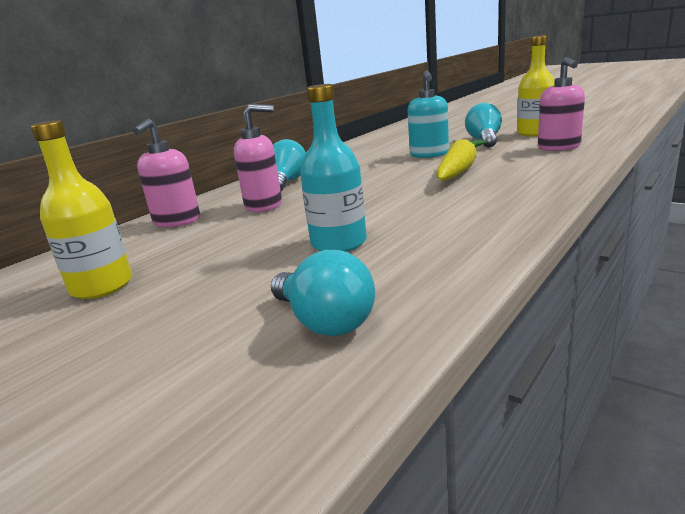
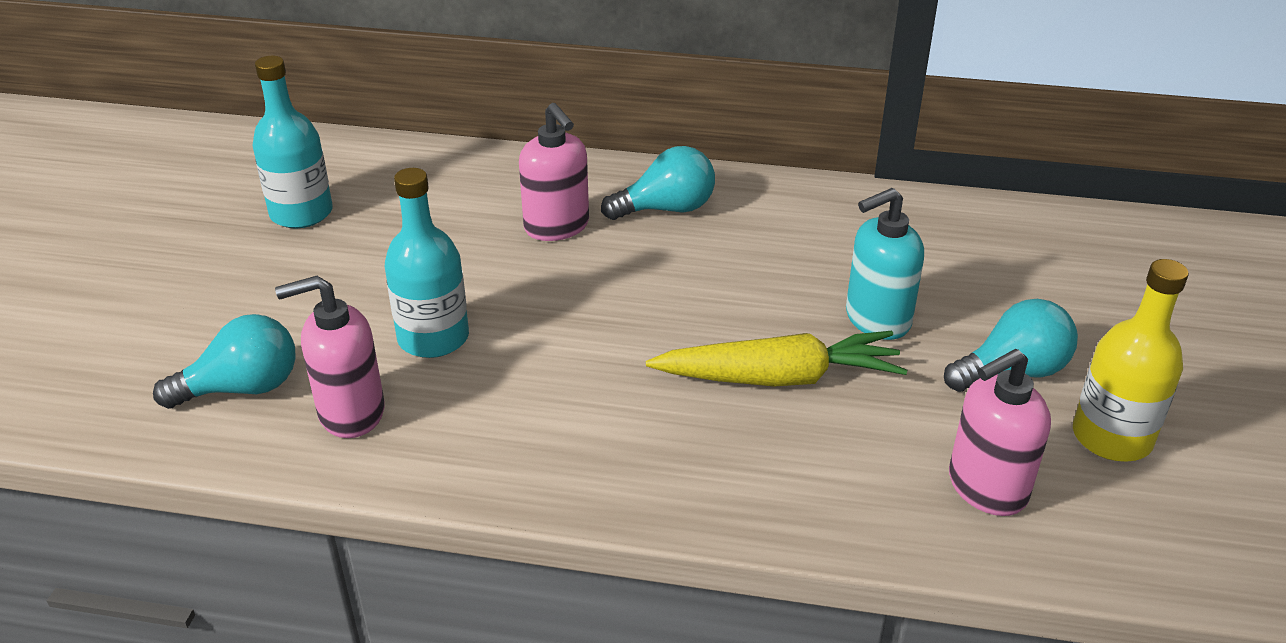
camera: 60 degrees right, 15 degrees up
yellow bottle [31,120,132,299] -> turquoise bottle [252,56,333,228]
pink soap dispenser [133,119,200,227] -> pink soap dispenser moved to [275,276,385,438]
turquoise light bulb [271,250,375,336] -> turquoise light bulb turned 135 degrees counterclockwise [153,314,296,409]

